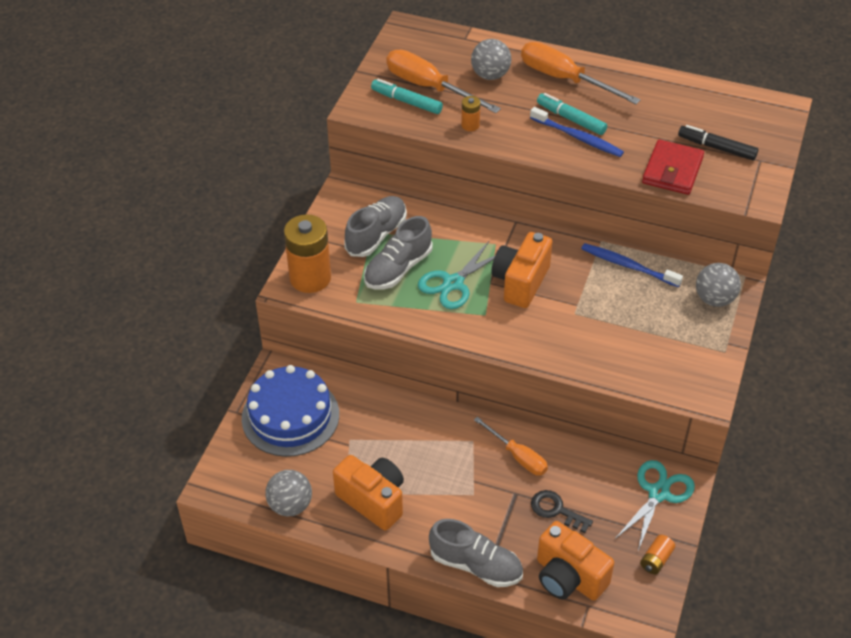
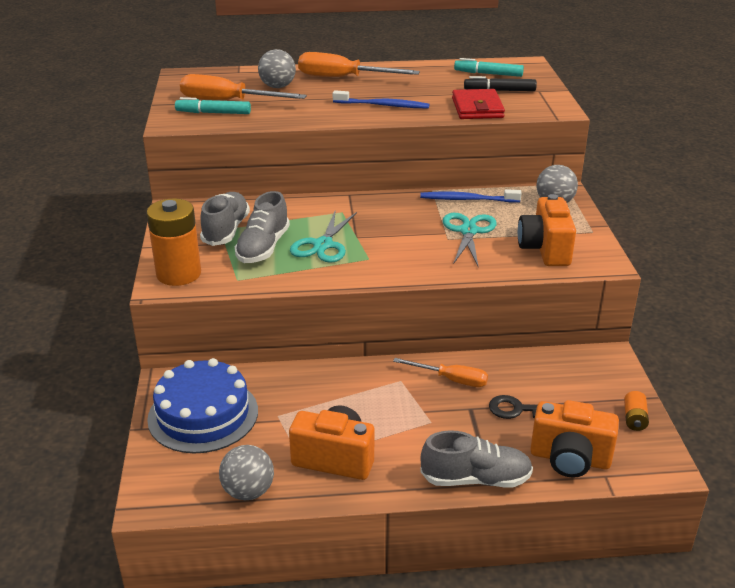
camera: 25 degrees left, 15 degrees down
orange battery [461,96,480,131] -> none
orange camera [492,232,552,308] -> orange camera moved to [518,194,576,266]
turquoise marker [537,93,607,135] -> turquoise marker moved to [454,58,524,77]
turquoise scissors [615,460,695,551] -> turquoise scissors moved to [443,213,497,266]

